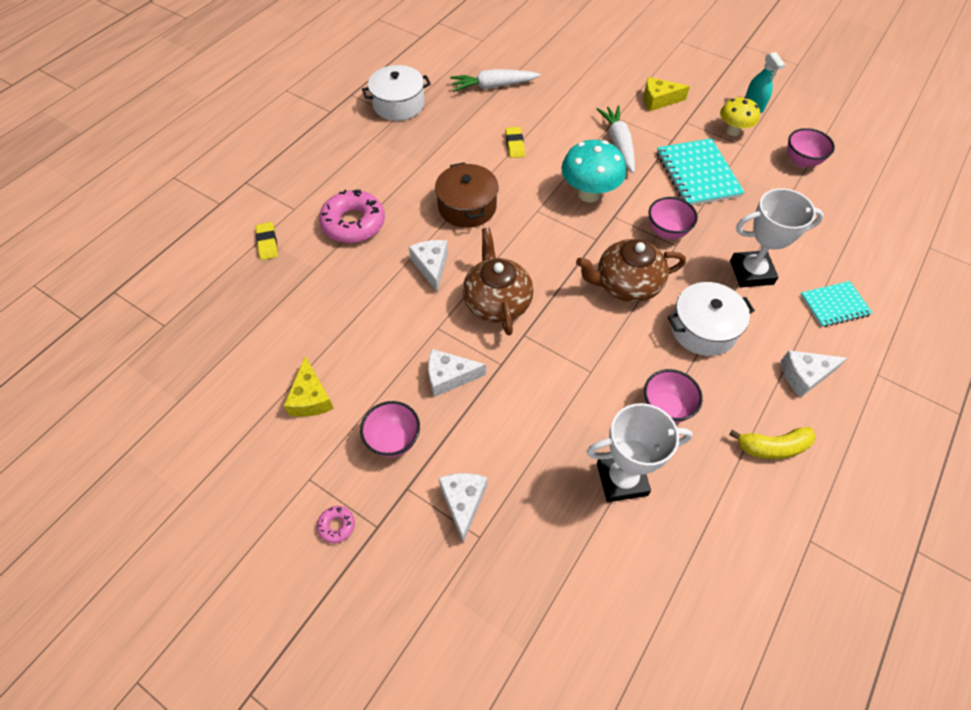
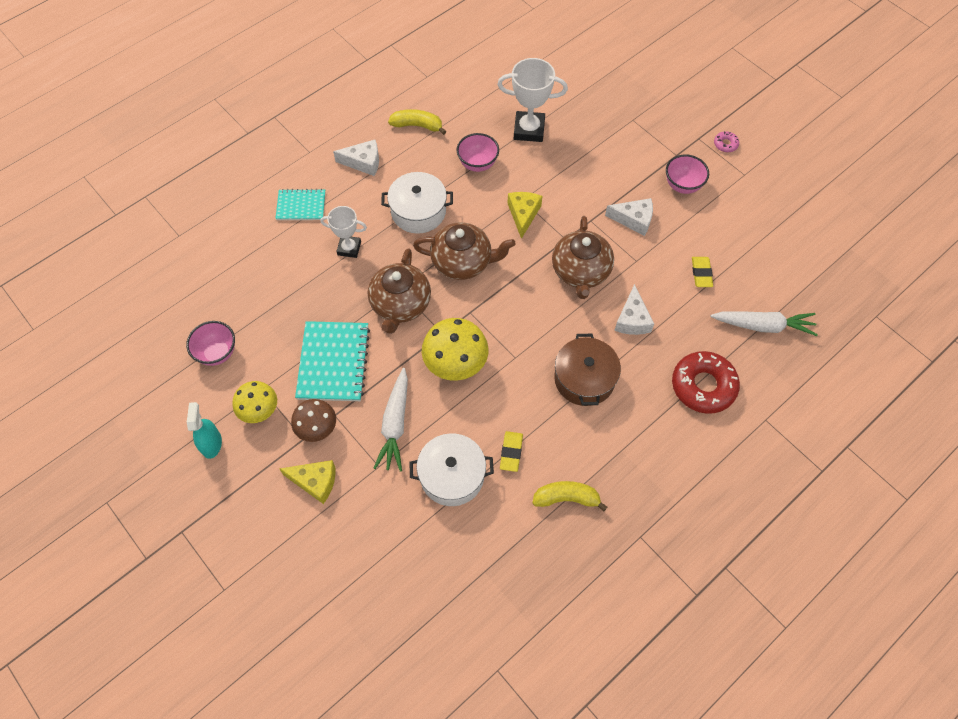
camera: 165 degrees left, 5 degrees up
yellow eraser [256,222,278,260] -> yellow eraser moved to [692,257,713,287]
yellow cheese [284,356,334,417] -> yellow cheese moved to [507,192,542,239]
pink donut [319,189,385,243] -> red donut [672,351,740,414]
white pot [362,65,431,121] -> white pot moved to [410,433,494,506]
white cheese [439,473,487,543] -> none
white carrot [450,69,541,92] -> white carrot moved to [710,311,818,336]
turquoise mushroom [561,140,626,202] -> yellow mushroom [422,318,489,381]
pink bowl [649,197,698,239] -> brown teapot [368,248,431,334]
white trophy [730,188,824,287] -> white trophy [320,206,367,258], size x0.64
none -> brown mushroom [291,399,336,442]
none -> yellow banana [532,481,607,512]

